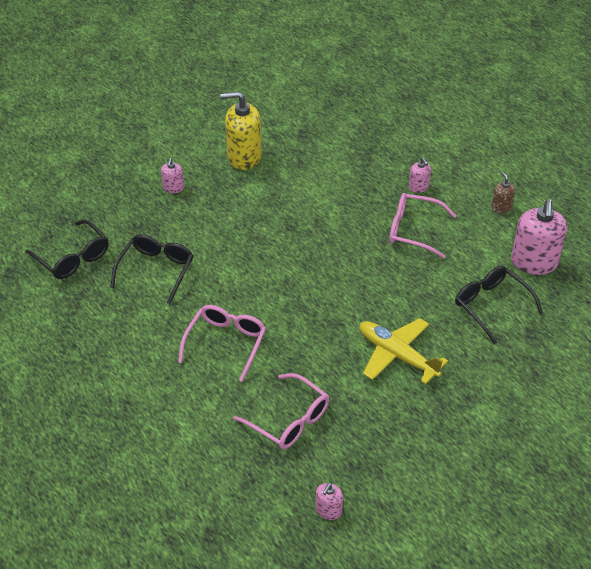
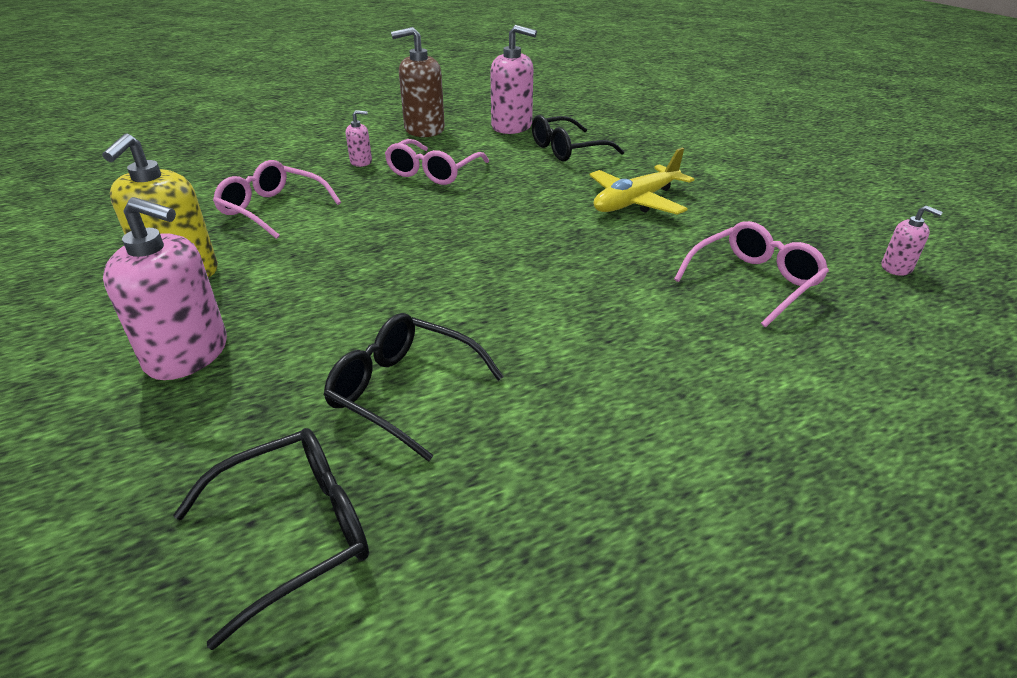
camera: 80 degrees left, 10 degrees down
pink soap dispenser [161,158,184,193] -> pink soap dispenser [103,197,227,380], size x2.06
pink glasses [178,305,266,382] -> pink glasses moved to [213,160,341,239]
brown soap dispenser [491,171,516,213] -> brown soap dispenser [391,27,445,137], size x2.06

